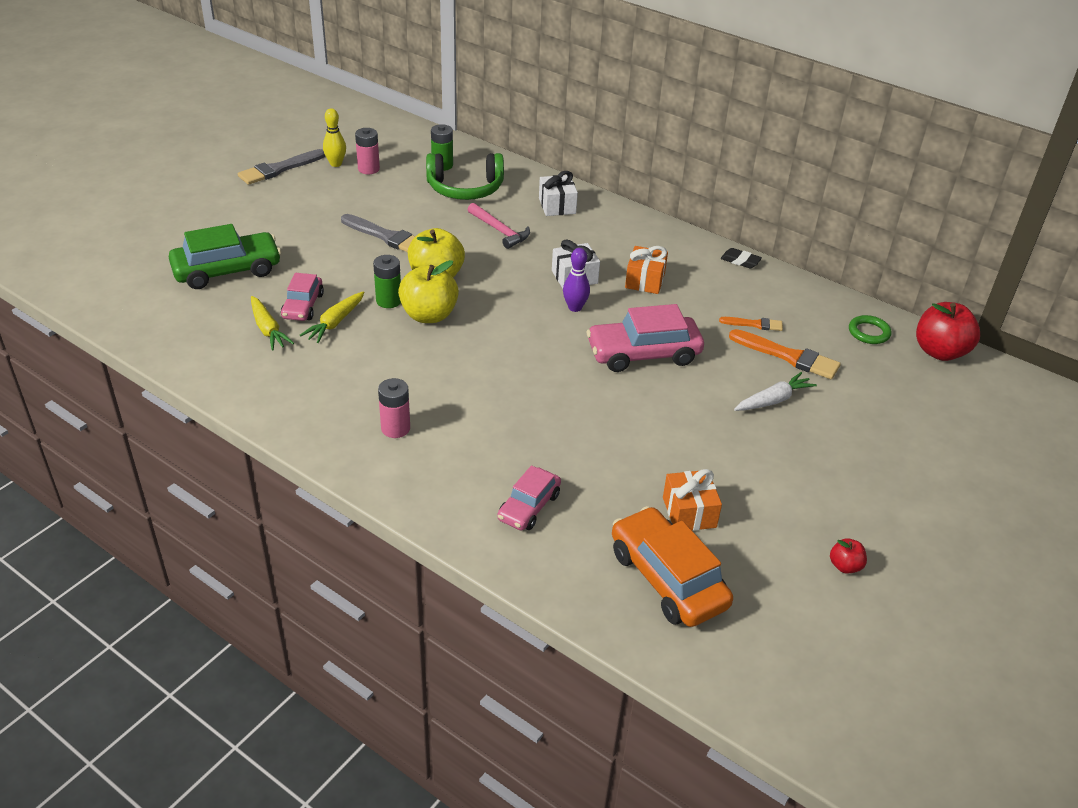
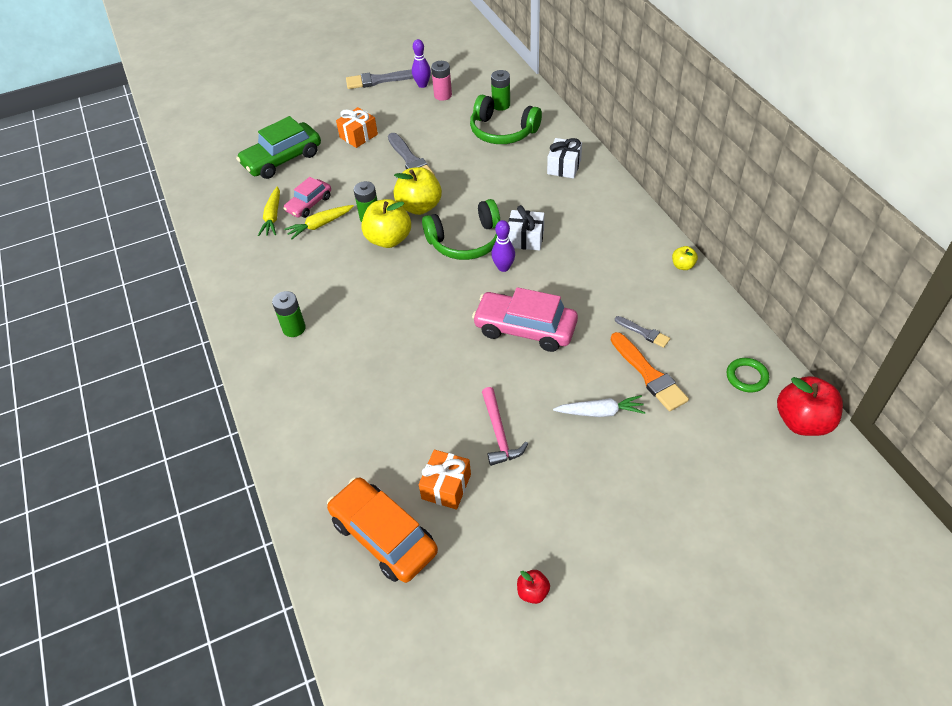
camera: 35 degrees right, 10 degrees up
green car [169,224,281,289] -> green car turned 135 degrees clockwise [236,116,321,179]
yellow bowling pin [323,108,346,167] -> purple bowling pin [412,39,431,88]
pink battery [378,378,410,438] -> green battery [272,291,306,337]
pink hammer [468,203,530,249] -> pink hammer moved to [482,387,528,466]
pink car [497,465,561,531] -> none
orange car [612,506,733,627] -> orange car turned 45 degrees counterclockwise [327,477,438,583]
orange gift [625,246,668,294] -> orange gift moved to [336,107,378,148]
orange brush [719,317,783,331] -> grey brush [615,316,670,348]
black eraser [721,248,762,269] -> yellow apple [672,246,698,270]
none -> green headphones [422,199,500,260]

